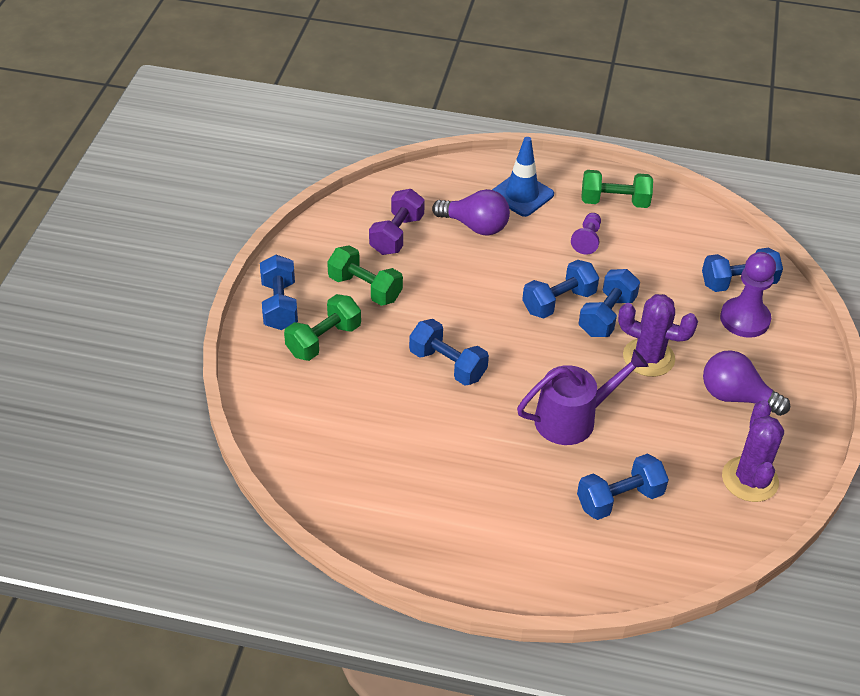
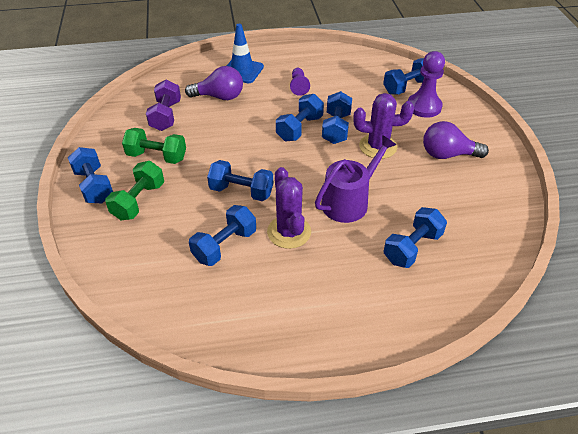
camera: 20 degrees left, 0 degrees up
green dumbbell [581,170,653,208] -> none
purple cactus [722,400,784,502] -> purple cactus moved to [267,167,311,249]
none -> blue dumbbell [189,205,256,266]

